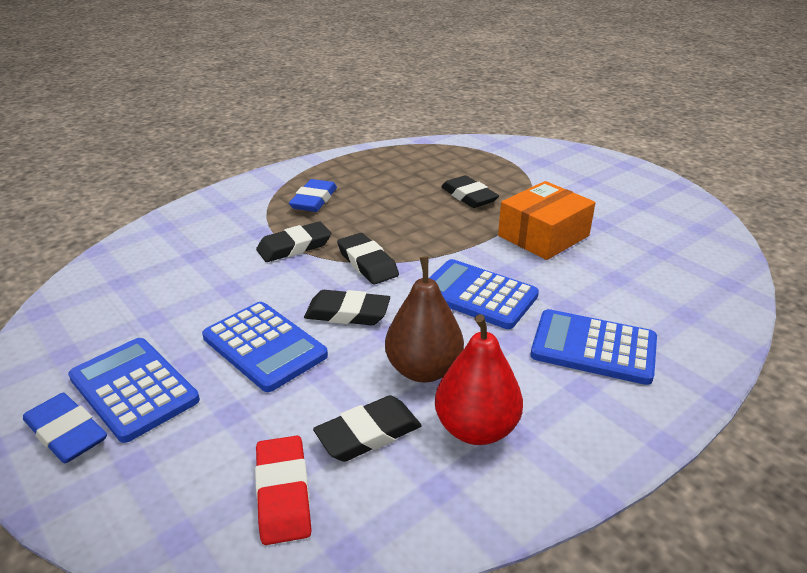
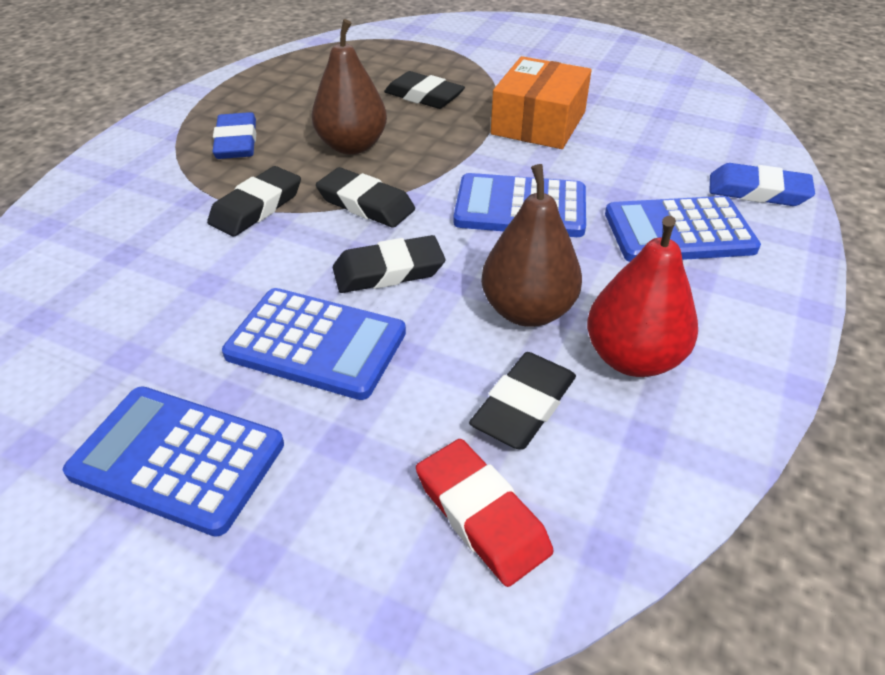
camera: 25 degrees left, 10 degrees up
blue eraser [23,393,107,463] -> blue eraser moved to [709,163,815,206]
none -> brown pear [312,19,387,155]

